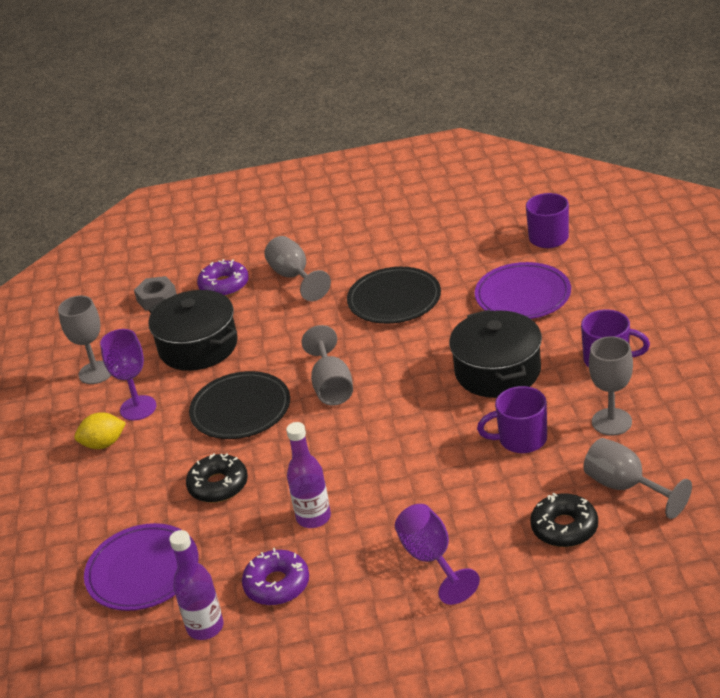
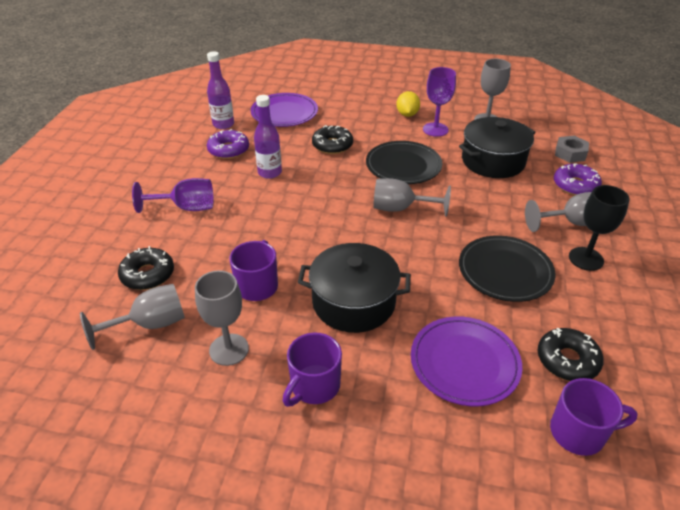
camera: 105 degrees right, 5 degrees up
none -> black donut [538,327,603,381]
none -> black goblet [569,185,630,271]

